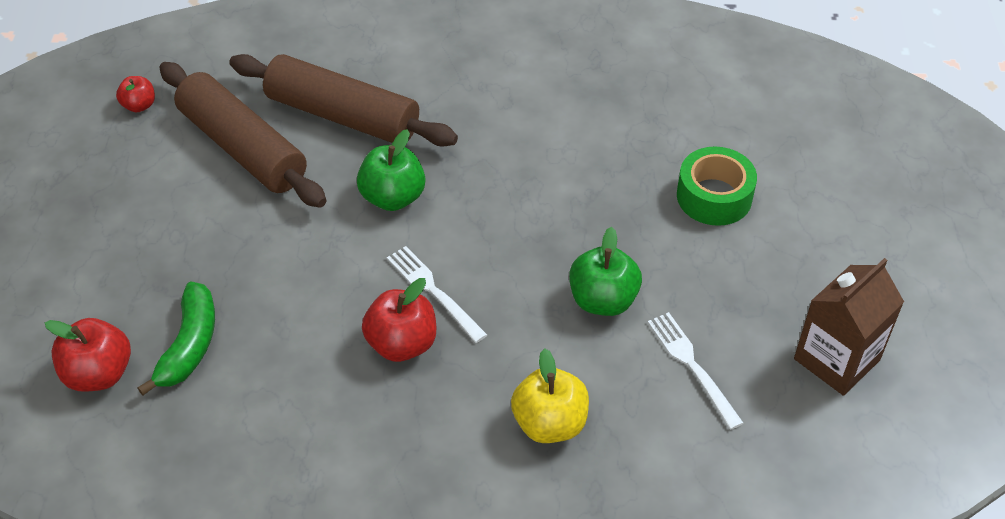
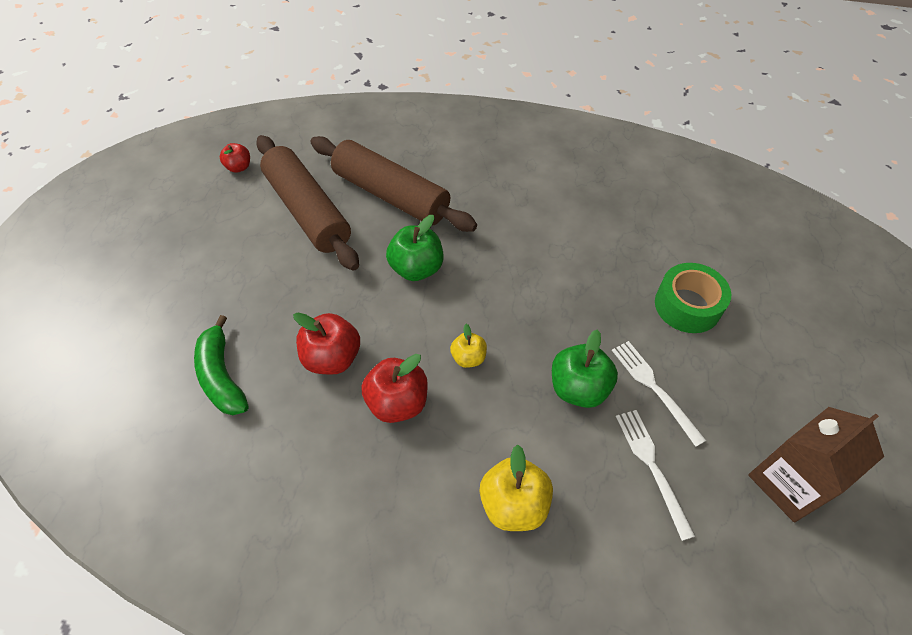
camera: 10 degrees right, 5 degrees up
red apple [45,318,131,392] -> red apple moved to [293,313,360,375]
green banana [138,282,215,395] -> green banana turned 135 degrees clockwise [194,315,249,415]
white fork [387,246,487,343] -> white fork moved to [612,341,706,447]
none -> yellow apple [450,324,487,368]

